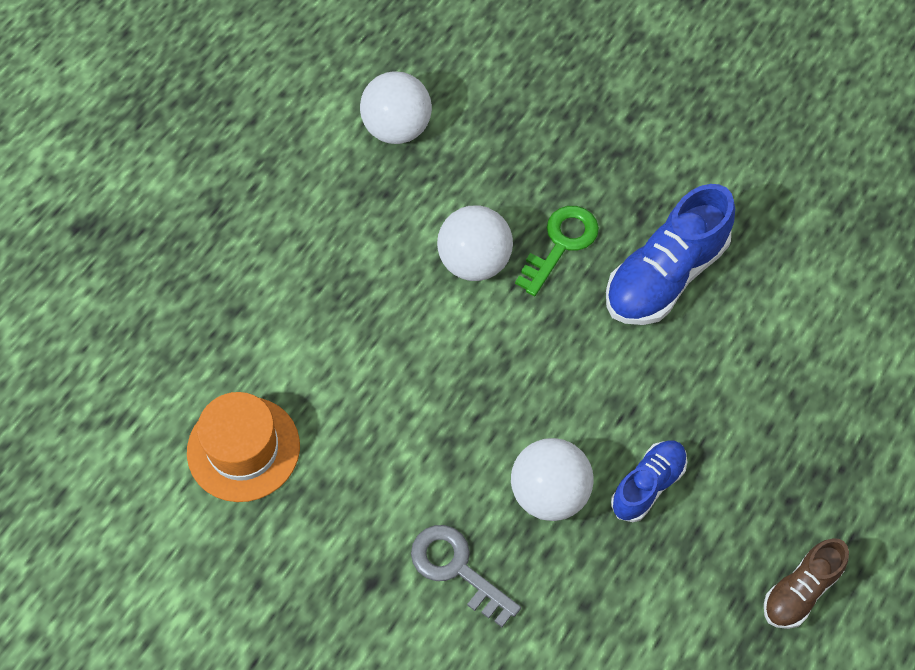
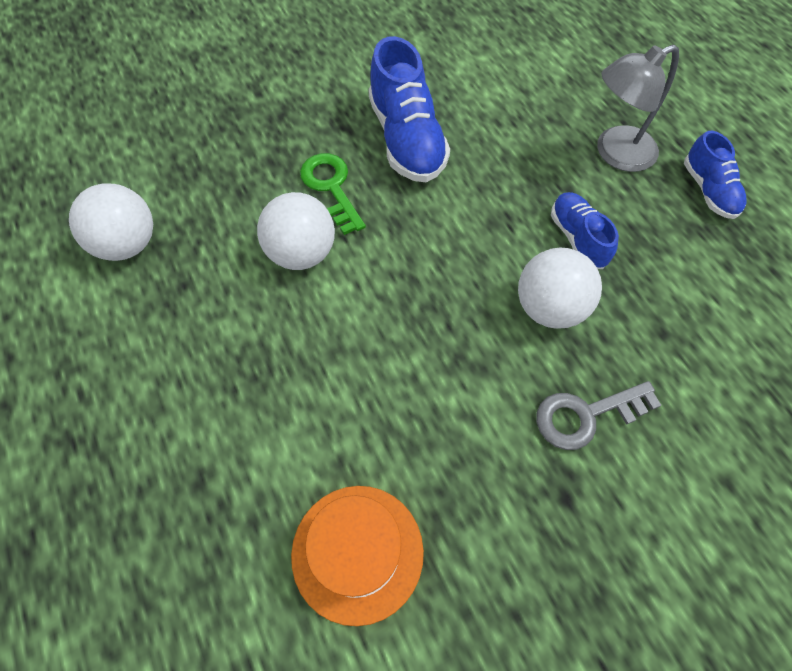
camera: 60 degrees left, 0 degrees up
brown shoe [764,538,849,629] -> blue shoe [684,131,747,219]
none -> grey lamp [597,45,679,172]

